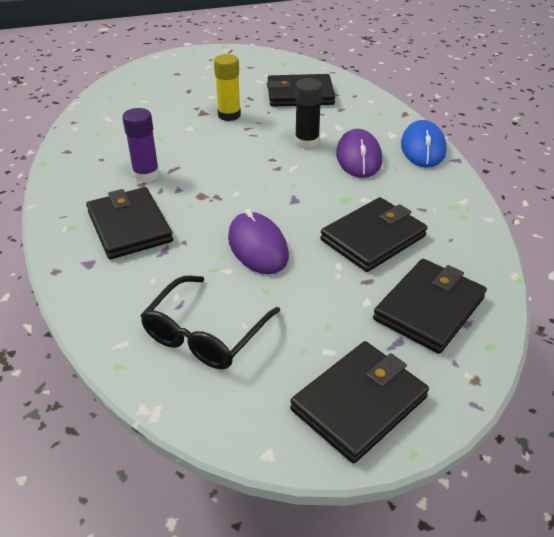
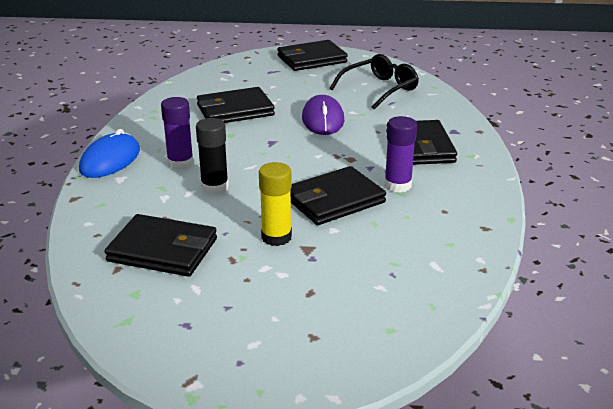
camera: 160 degrees left, 10 degrees down
purple mouse [336,129,382,178] -> purple glue stick [161,97,194,170]
black wallet [373,259,487,354] -> black wallet moved to [291,166,386,225]

